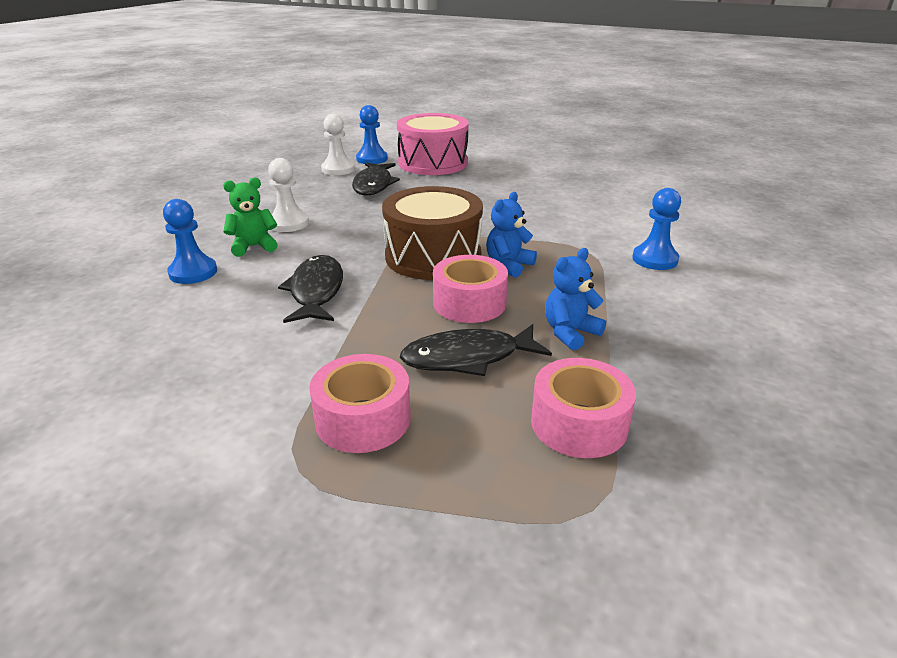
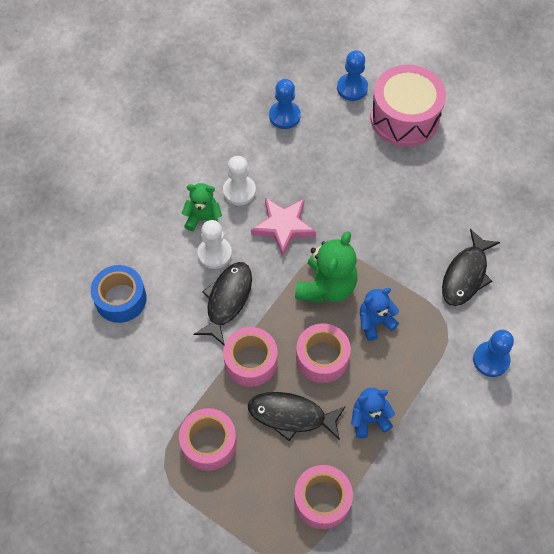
camera: 25 degrees right, 30 degrees up
blue pawn [163,199,217,284] -> blue pawn moved to [269,79,301,129]
white pawn [321,114,354,175] -> white pawn moved to [198,220,232,269]
black fish [352,162,400,195] -> black fish moved to [442,229,500,306]
brown drum [382,186,483,280] -> green teddy bear [295,231,357,303]
none -> blue tape [91,265,147,323]
none -> pink tape [223,327,277,387]
none -> pink star [251,198,316,256]

